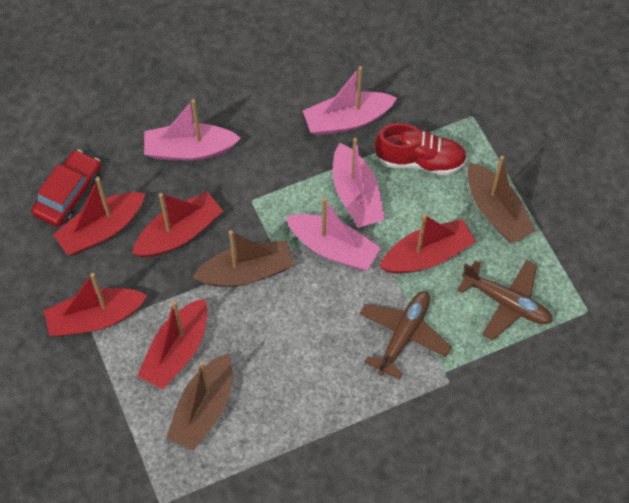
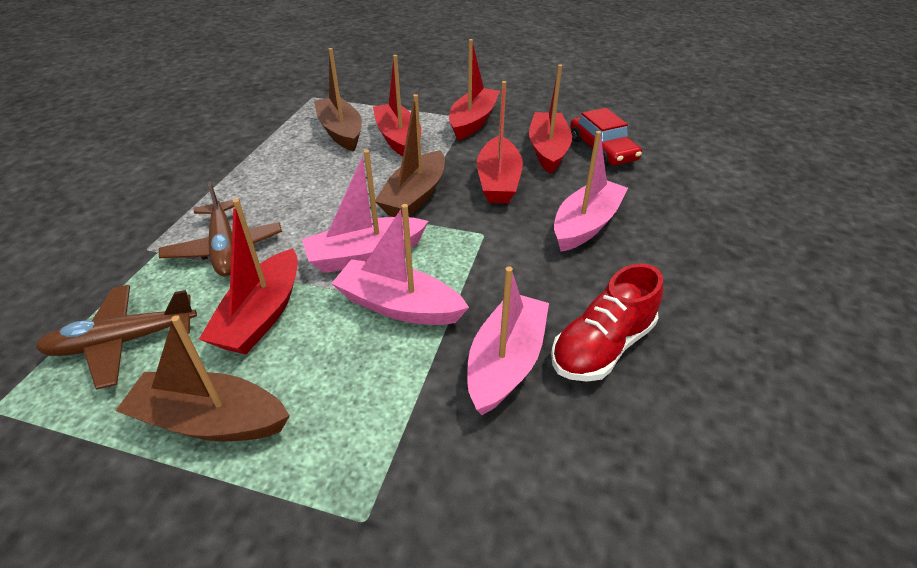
camera: 130 degrees right, 20 degrees down
red shoe [374,123,467,175] -> red shoe moved to [551,263,663,382]

